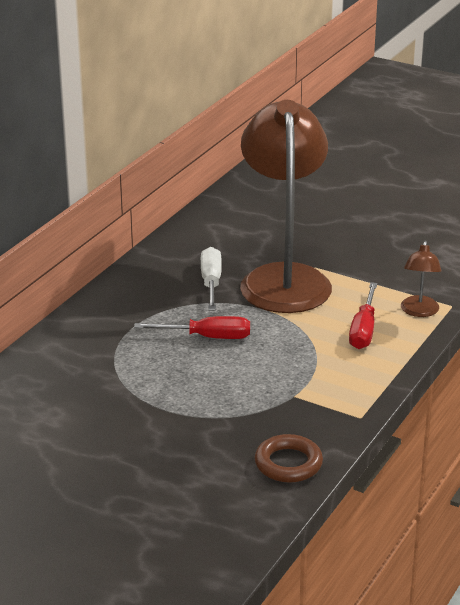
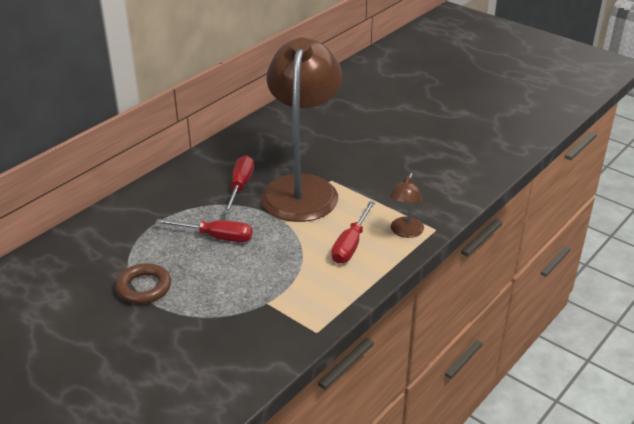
camera: 10 degrees right, 5 degrees up
white screwdriver [201,247,222,310] -> red screwdriver [224,155,254,214]
brown ring [255,434,323,483] -> brown ring moved to [115,263,171,304]

